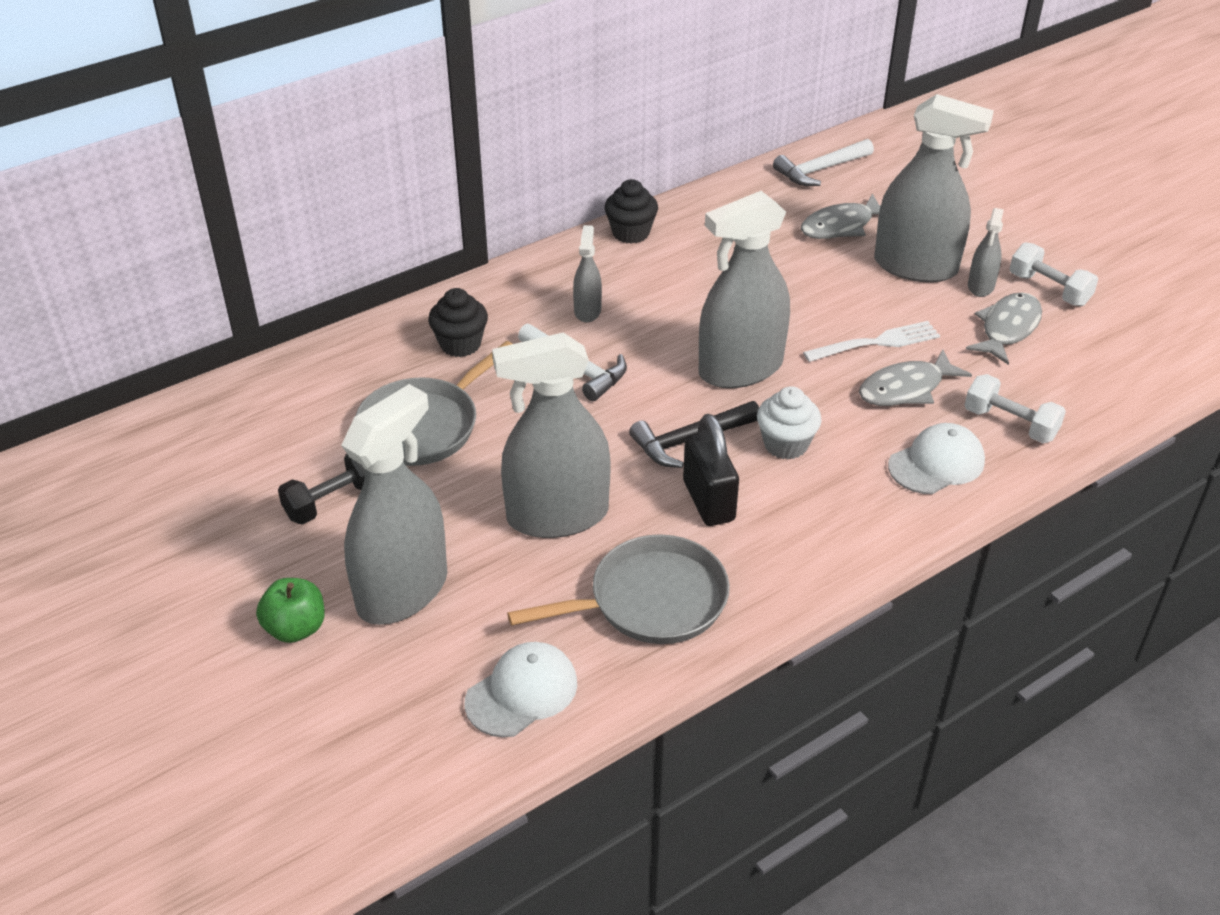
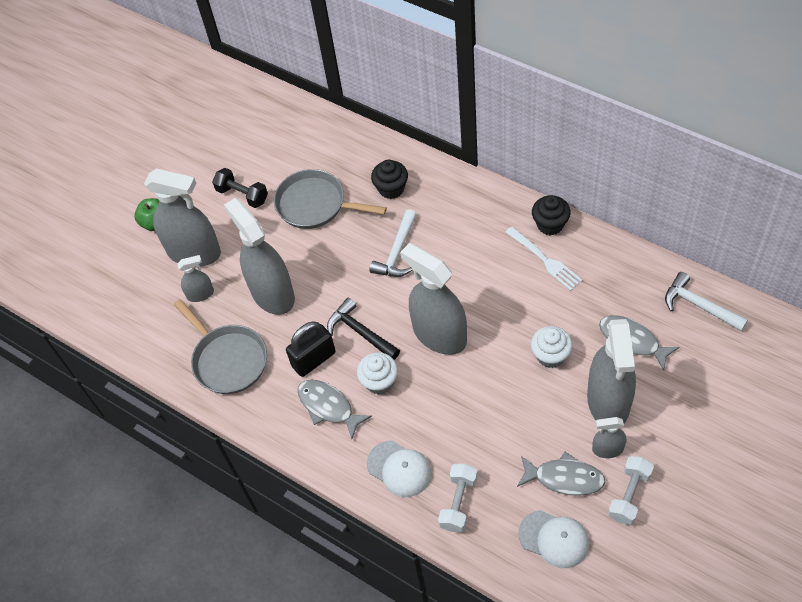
camera: 75 degrees right, 15 degrees up
white cap [465,642,577,738] -> white cap moved to [519,510,589,568]
grey spray bottle [573,225,602,322] -> grey spray bottle moved to [178,255,214,302]
white fork [803,321,940,362] -> white fork moved to [505,226,582,291]
grey fish [859,349,972,406] -> grey fish moved to [298,380,372,439]
none -> white cupcake [531,326,573,368]

